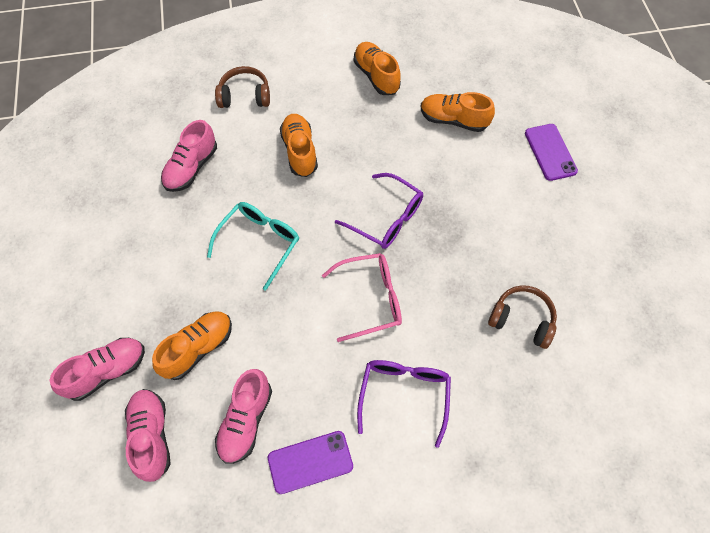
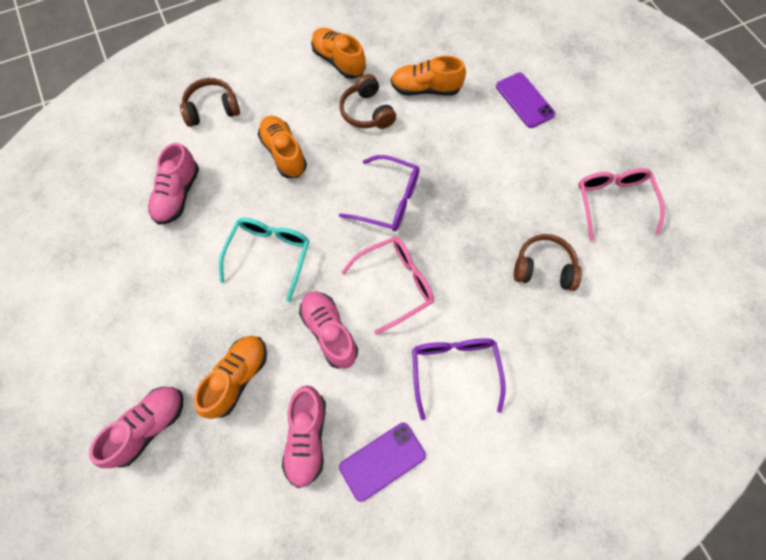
camera: 15 degrees left, 5 degrees up
pink shoe [125,389,171,482] -> pink shoe moved to [299,291,358,369]
none -> brown headphones [339,74,396,129]
none -> pink glasses [578,168,665,241]

